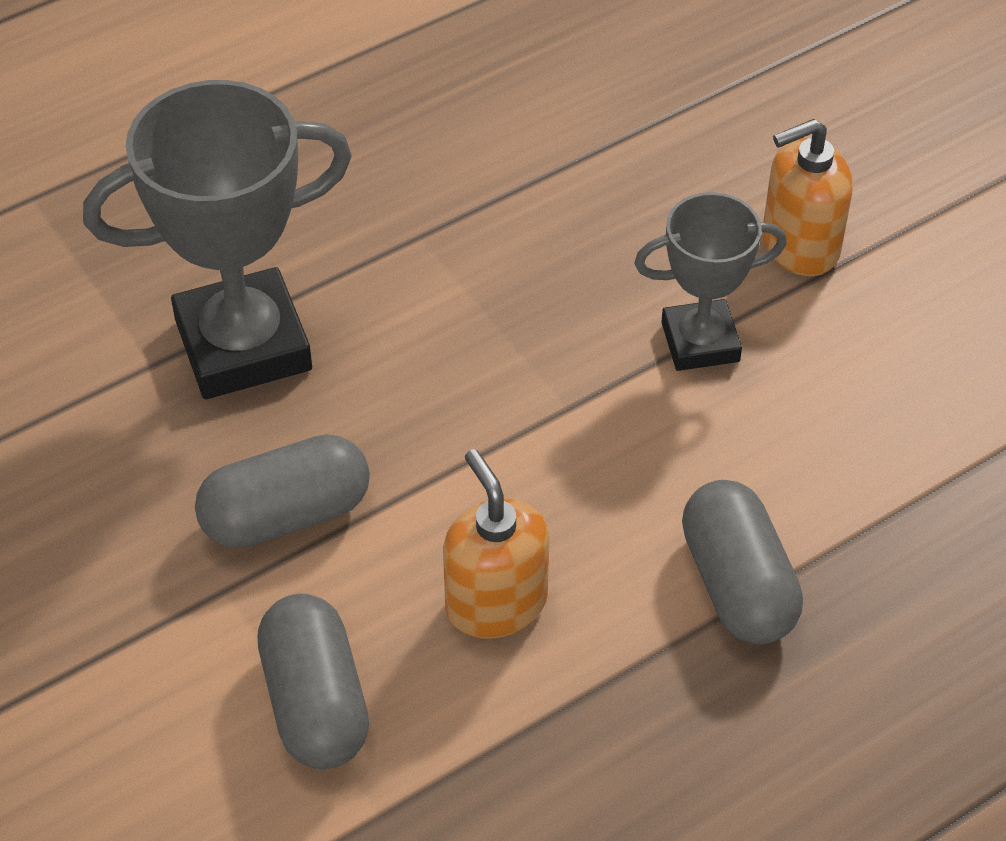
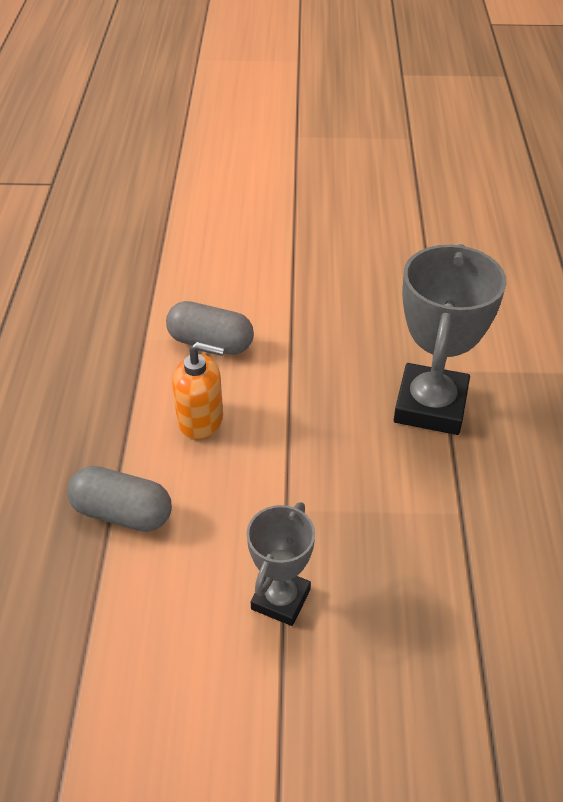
camera: 125 degrees right, 5 degrees down
grey capsule [195,434,370,549] -> none
orange soap dispenser [762,119,853,276] -> none

